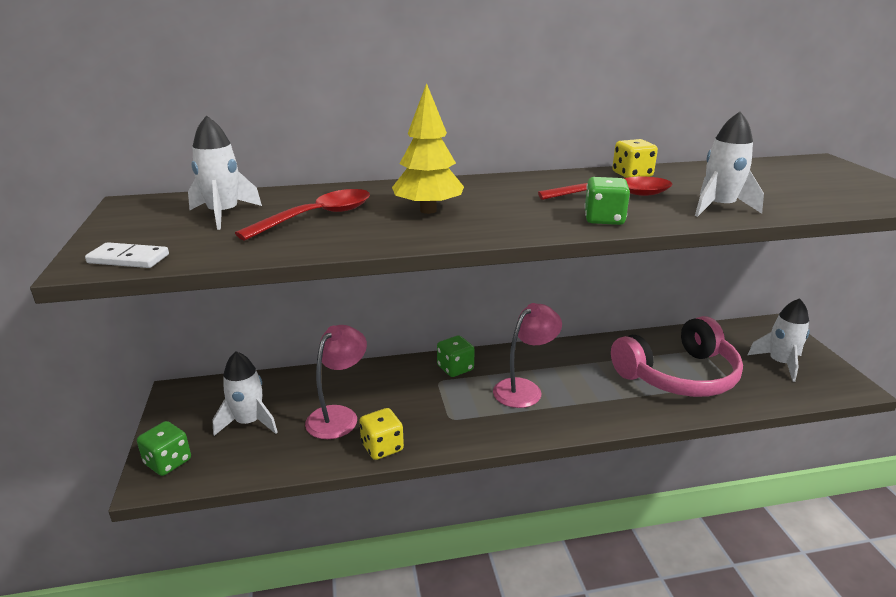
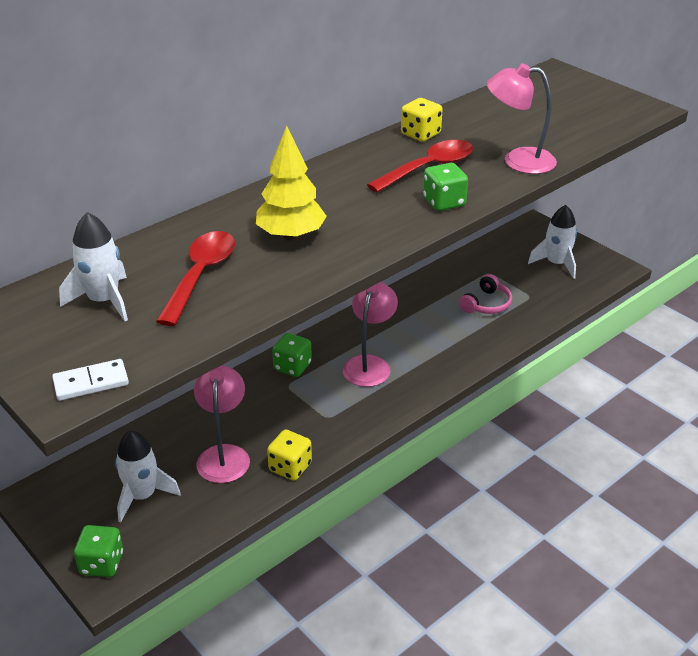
camera: 30 degrees left, 10 degrees up
pink headphones [611,316,743,397] -> pink headphones [459,274,512,314], size x0.47
white rocket [695,111,764,217] -> pink lamp [487,63,557,174]

